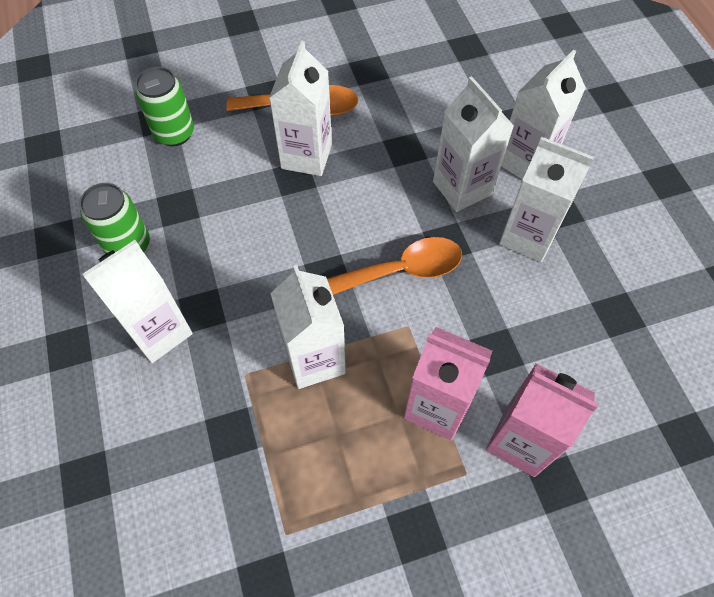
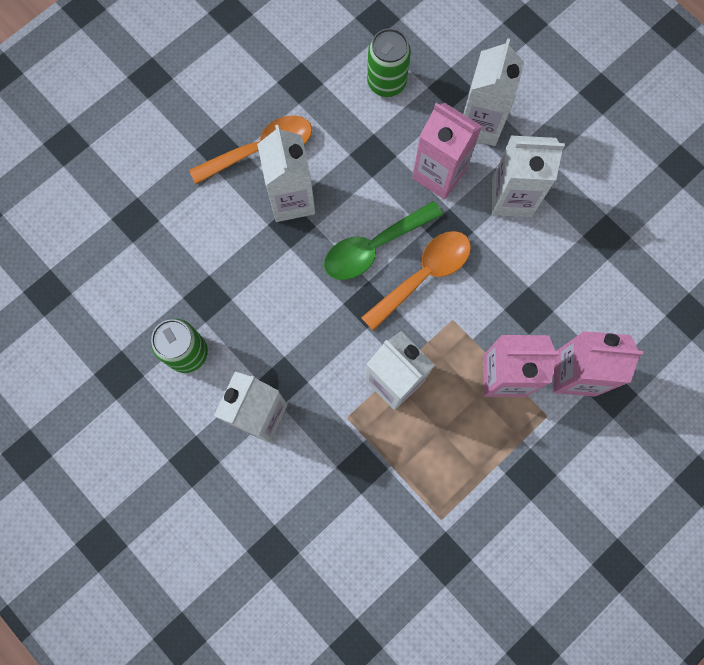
camera: 25 degrees left, 15 degrees up
green can [136,67,194,146] -> green can moved to [367,28,411,97]
white carton [433,76,514,212] -> pink carton [412,103,482,199]
none -> green spoon [324,201,443,280]

